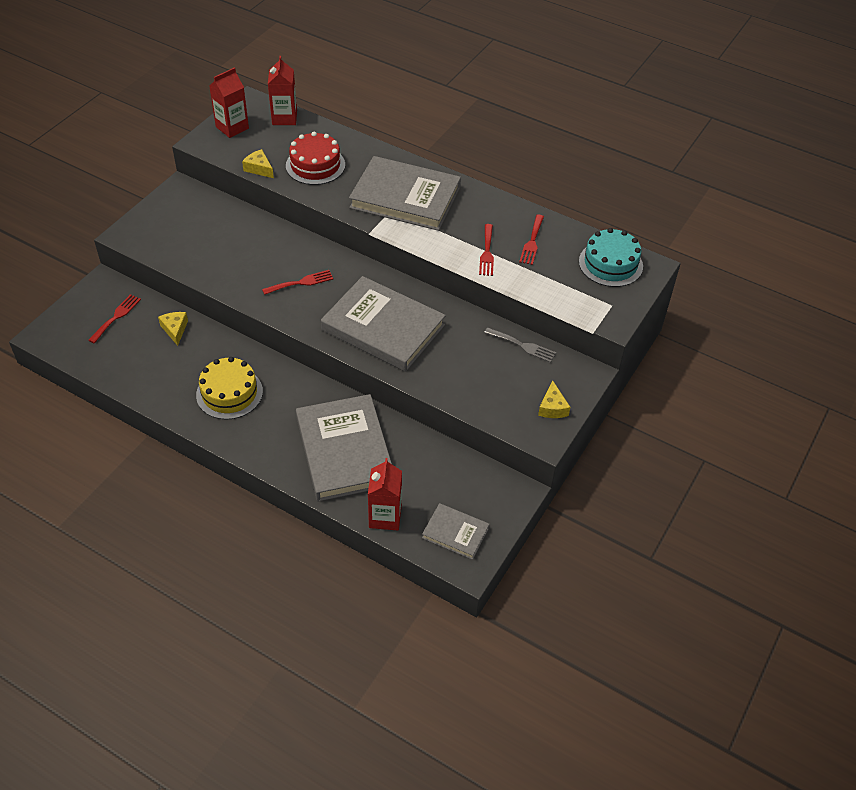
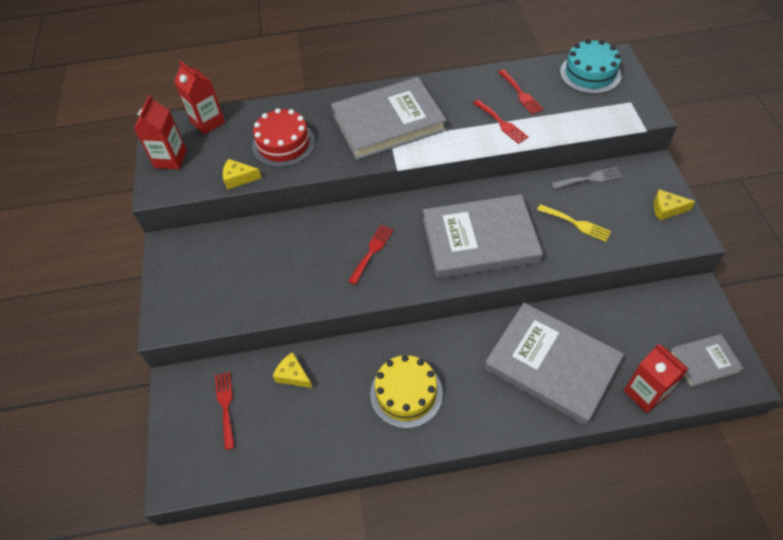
camera: 35 degrees left, 5 degrees up
yellow cheese [538,380,570,418] -> yellow cheese turned 135 degrees clockwise [654,189,696,221]
none -> yellow fork [537,204,612,242]

